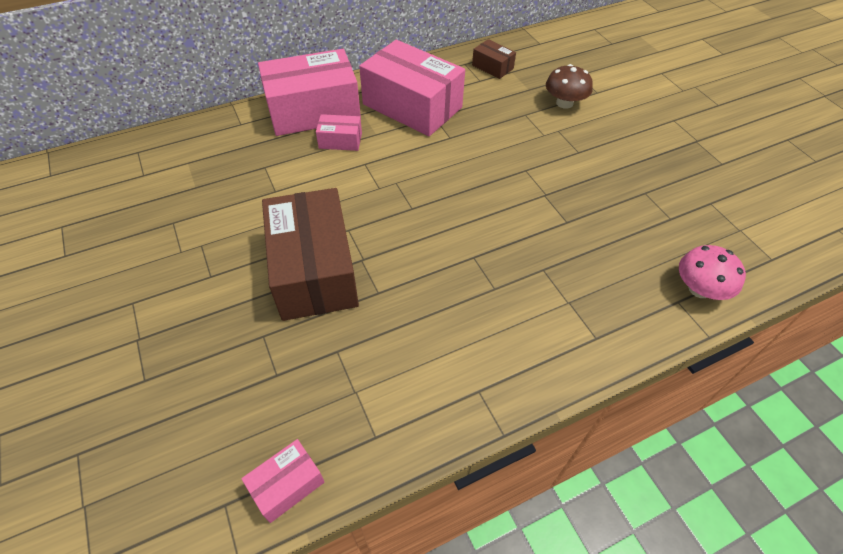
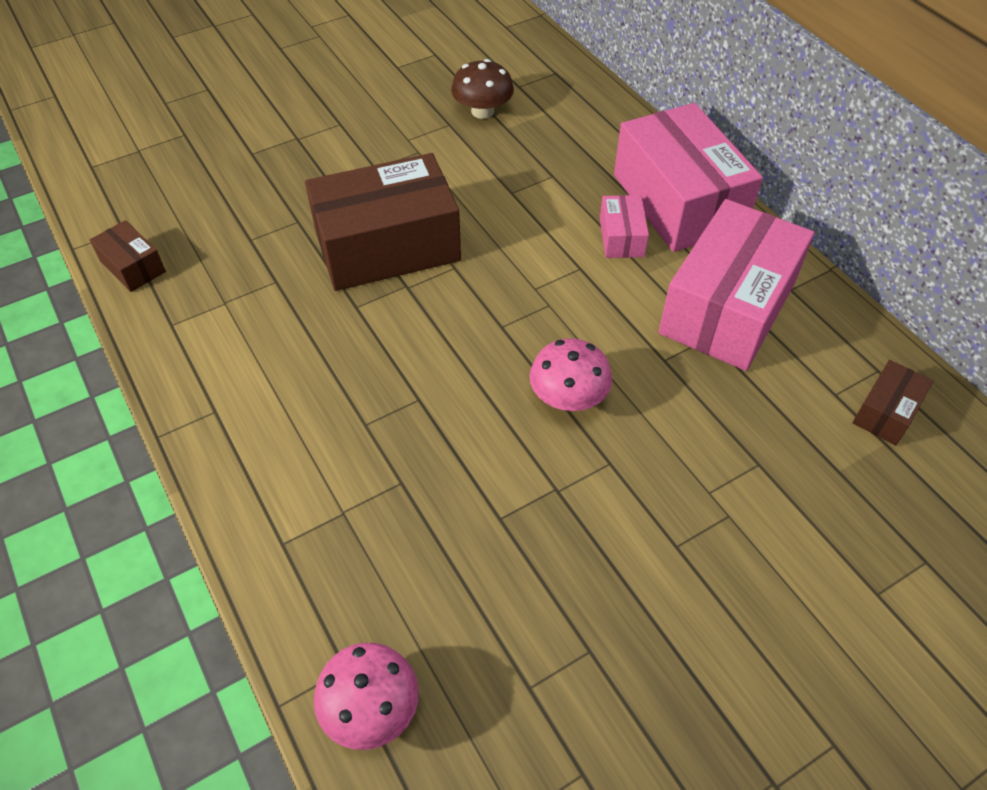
camera: 85 degrees right, 0 degrees up
pink box [241,439,324,523] -> brown box [90,220,166,292]
brown mushroom [546,64,593,109] -> brown mushroom moved to [451,59,514,119]
none -> pink mushroom [529,338,612,411]

